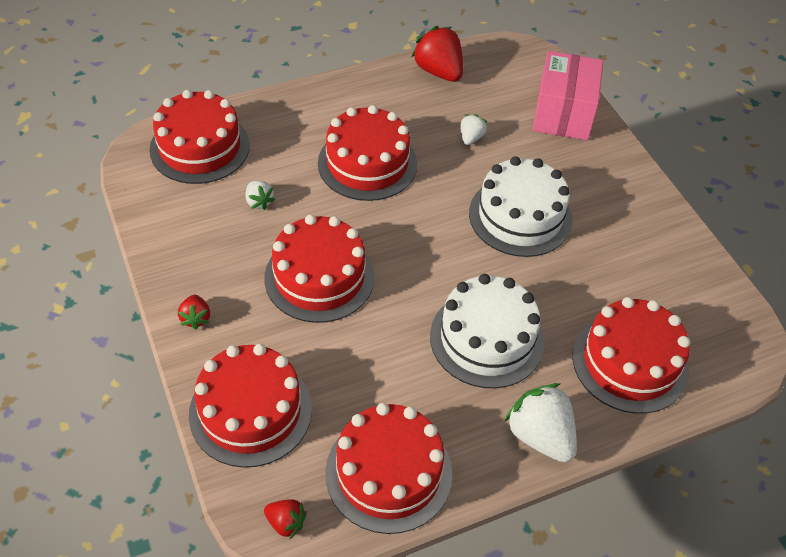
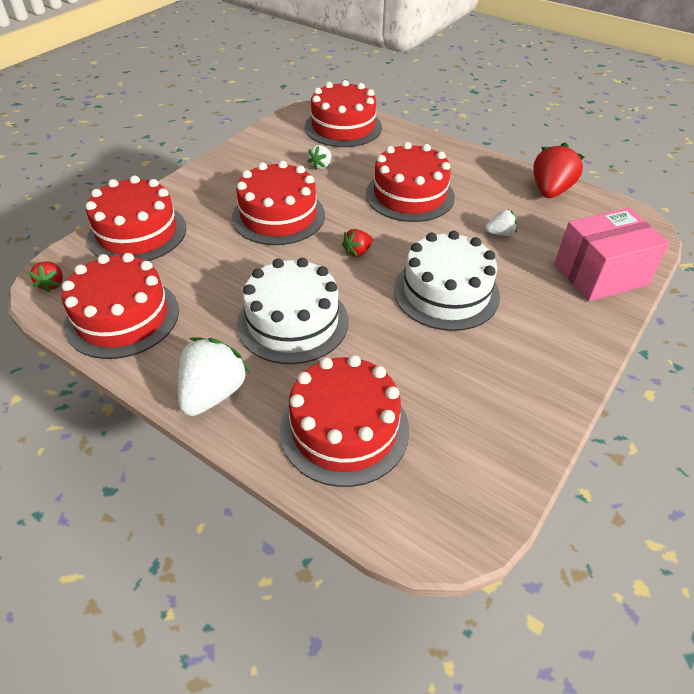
camera: 60 degrees right, 5 degrees down
red strawberry [178,295,210,330] -> red strawberry moved to [342,229,373,257]

